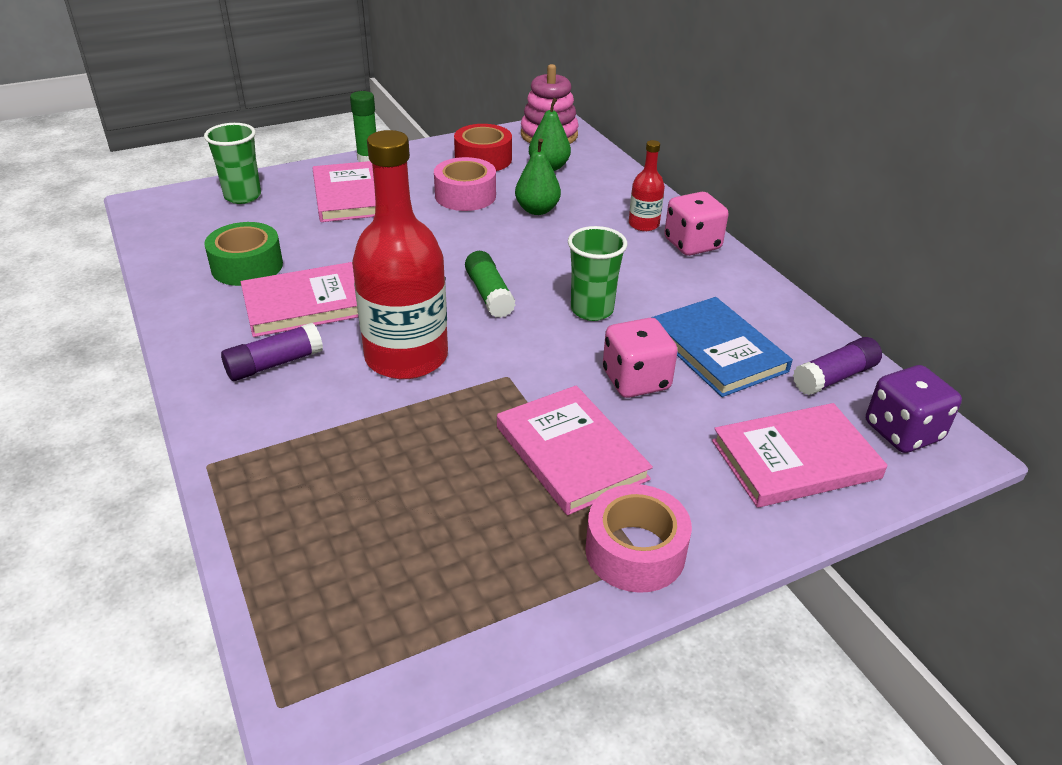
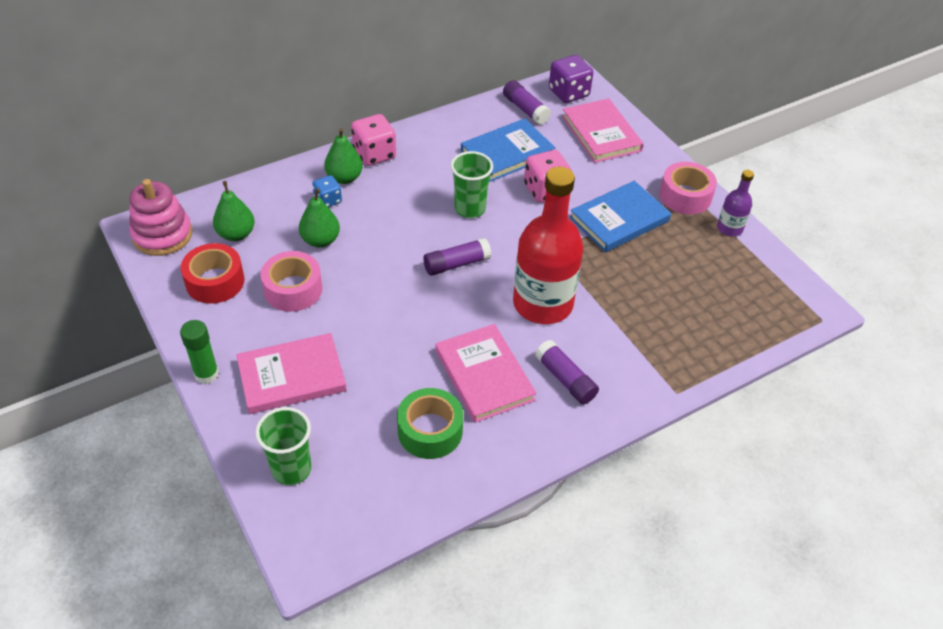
camera: 95 degrees left, 10 degrees up
green glue stick [465,251,516,318] -> purple glue stick [423,238,491,276]
pink book [497,386,653,515] -> blue book [570,181,671,252]
red bottle [629,140,665,231] -> green pear [324,128,363,184]
none -> blue dice [312,175,342,207]
none -> purple bottle [717,170,754,236]

